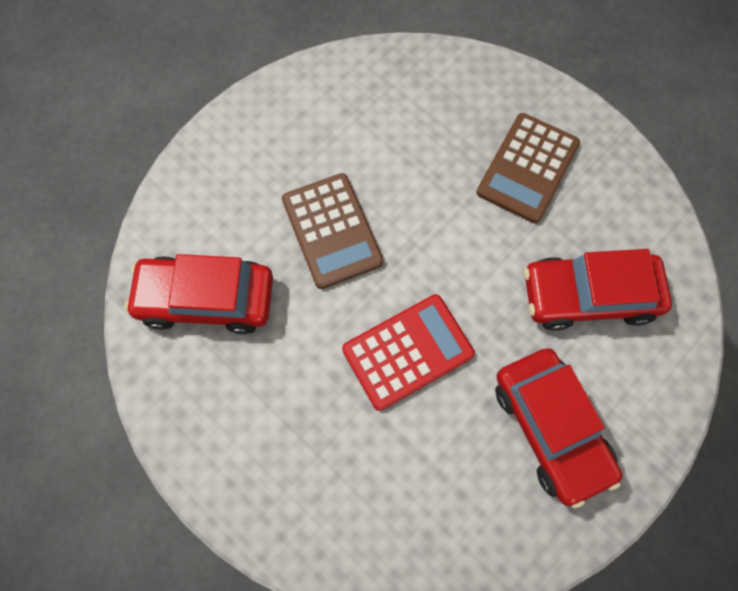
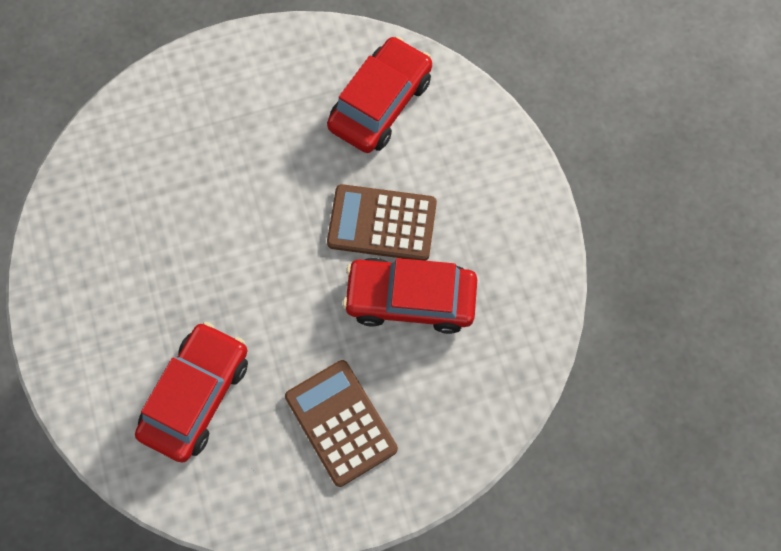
camera: 120 degrees right, 0 degrees up
red calculator [342,294,475,411] -> none
red car [495,348,622,509] -> red car moved to [343,258,477,334]

